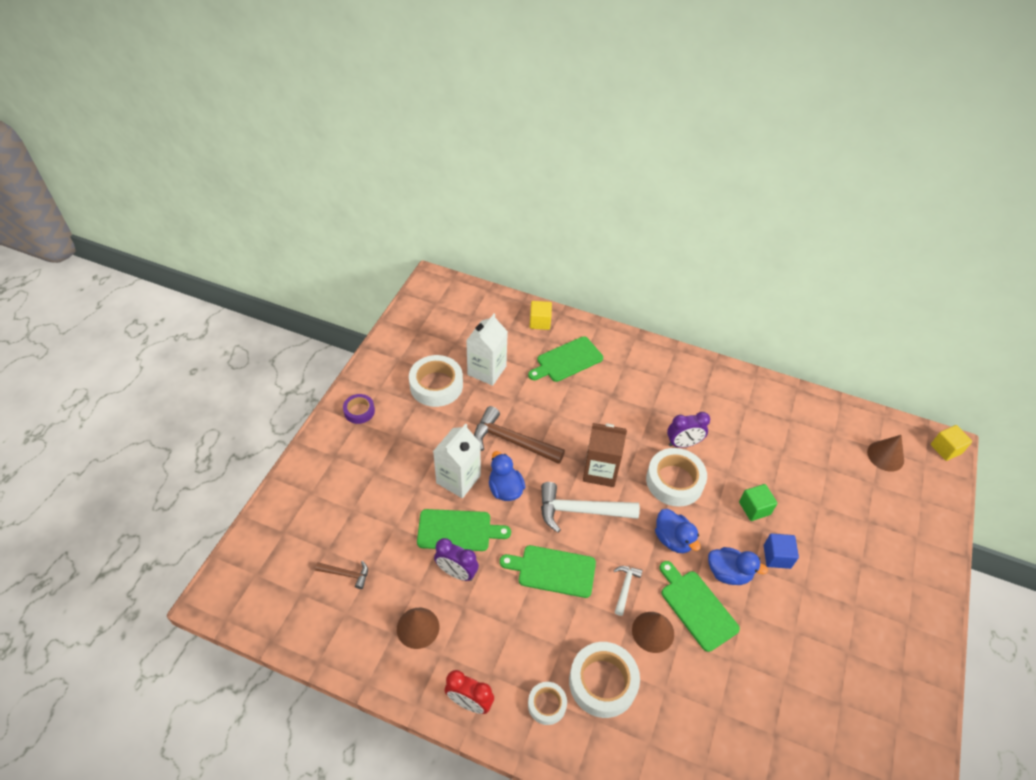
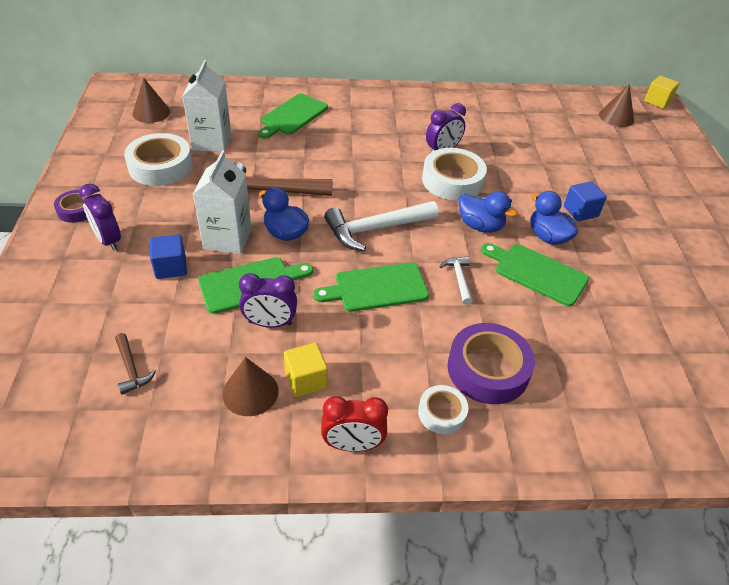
camera: 25 degrees left, 5 degrees down
brown hammer [315,561,368,589] -> brown hammer turned 75 degrees clockwise [115,333,156,395]
yellow cube [530,301,552,330] -> yellow cube moved to [284,343,328,397]
white tape [569,642,640,718] -> purple tape [447,323,535,404]
brown carton [583,423,627,487] -> none
brown cone [632,612,674,653] -> brown cone moved to [132,78,170,123]
blue duck [708,547,768,585] -> blue duck turned 120 degrees counterclockwise [530,191,578,245]
green cube [739,484,777,521] -> none
none -> purple clock [79,184,121,251]
none -> blue cube [150,234,187,279]

